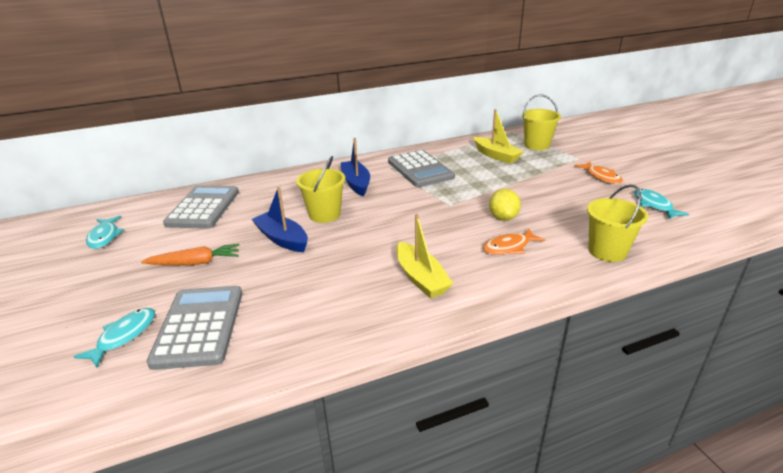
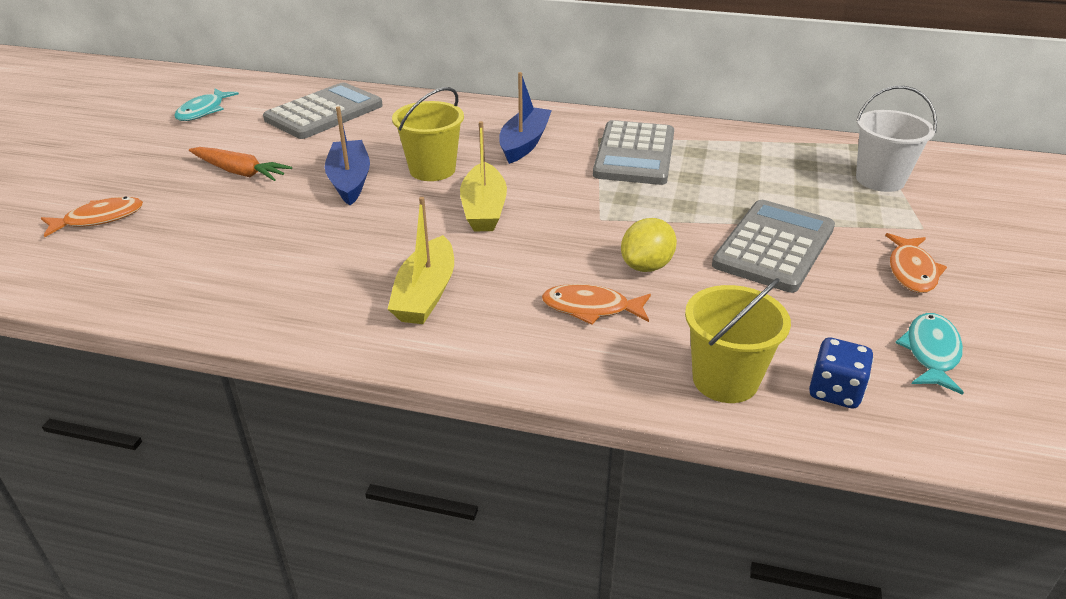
camera: 35 degrees right, 5 degrees up
turquoise fish [73,308,155,368] -> orange fish [41,197,143,237]
grey calculator [147,286,242,370] -> grey calculator moved to [712,200,835,293]
yellow boat [474,109,524,164] -> yellow boat moved to [460,121,507,231]
yellow bucket [522,95,561,150] -> white bucket [856,86,937,192]
none -> blue dice [809,338,874,408]

